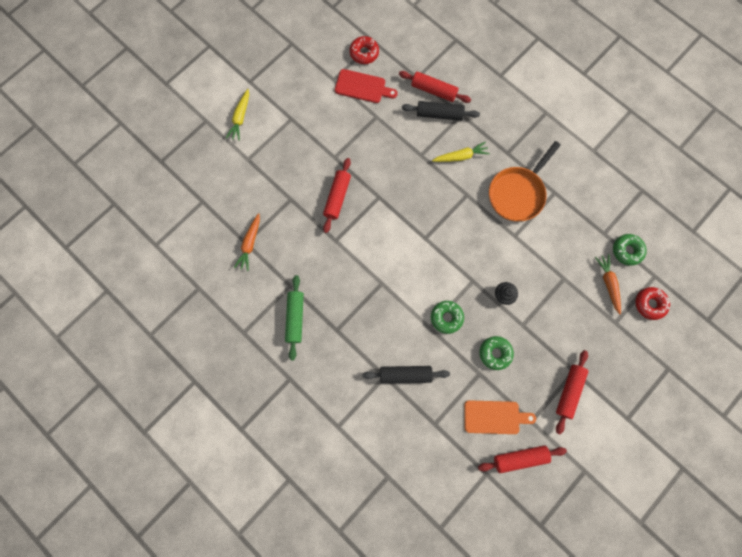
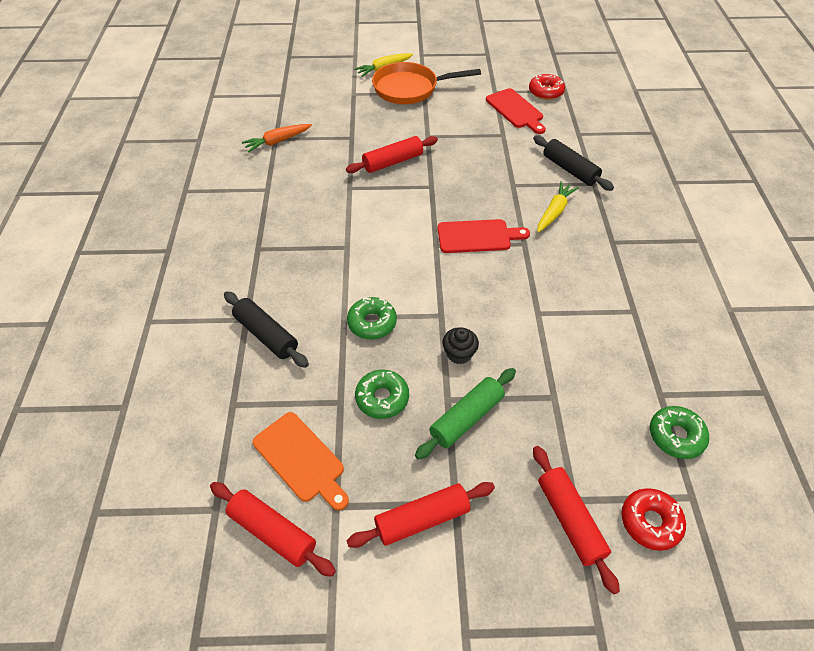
camera: 45 degrees right, 25 degrees down
green rolling pin [285,275,304,360] -> green rolling pin moved to [415,368,516,460]
red rolling pin [399,71,471,103] -> red rolling pin moved to [533,446,620,595]
yellow carrot [432,141,490,162] -> yellow carrot turned 90 degrees counterclockwise [537,181,579,233]
orange pan [489,141,561,221] -> orange pan moved to [372,62,481,104]
orange carrot [595,254,621,314] -> none
none -> red cutting board [437,219,530,253]

